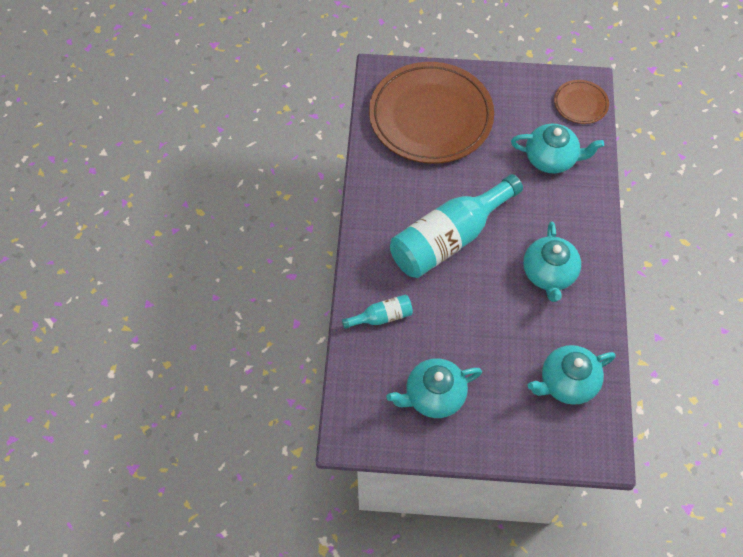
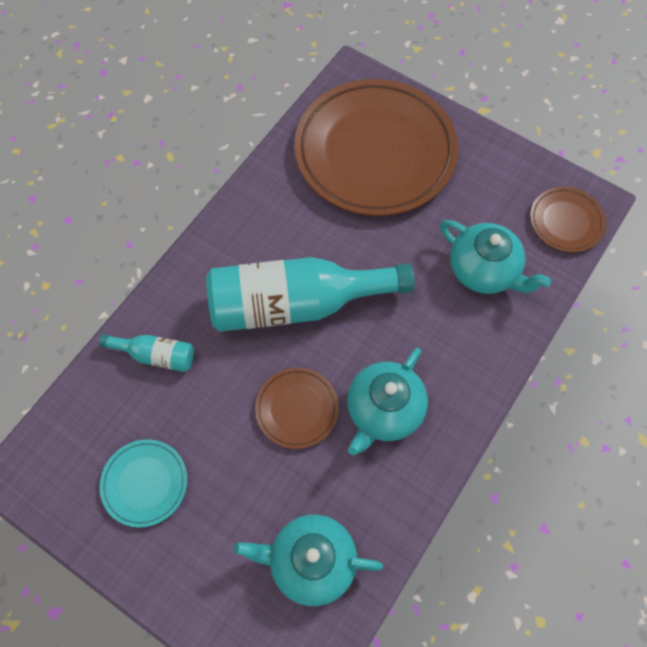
camera: 30 degrees right, 5 degrees up
turquoise teapot [386,358,482,418] -> turquoise plate [99,439,187,528]
none -> brown plate [255,368,339,449]

